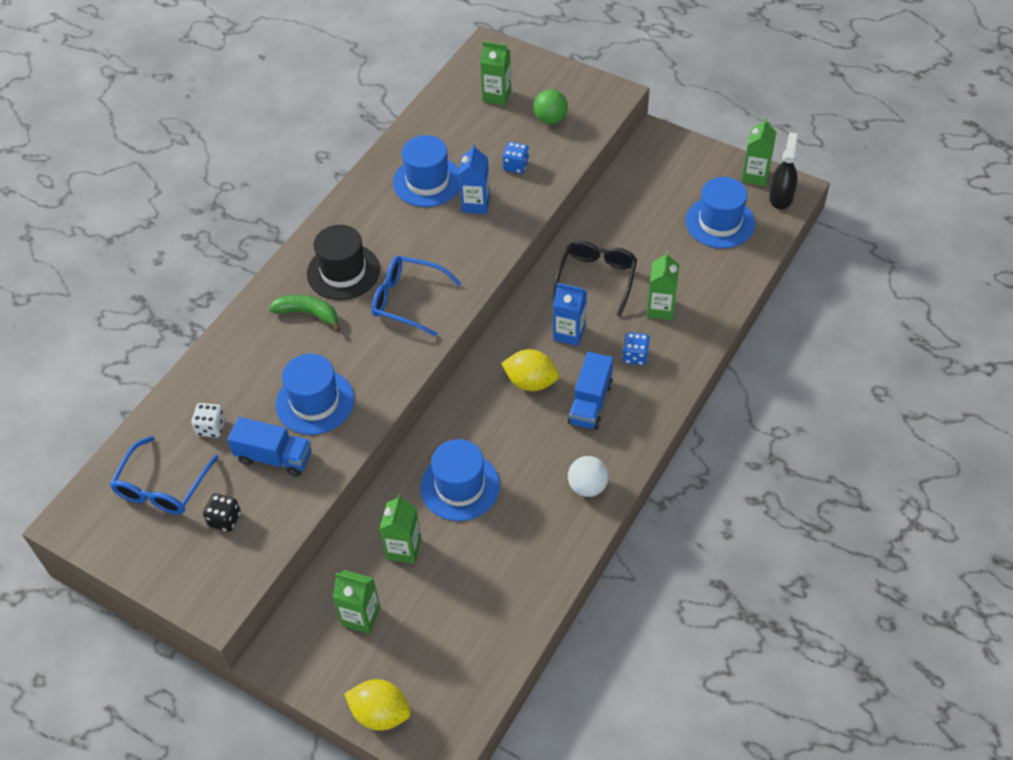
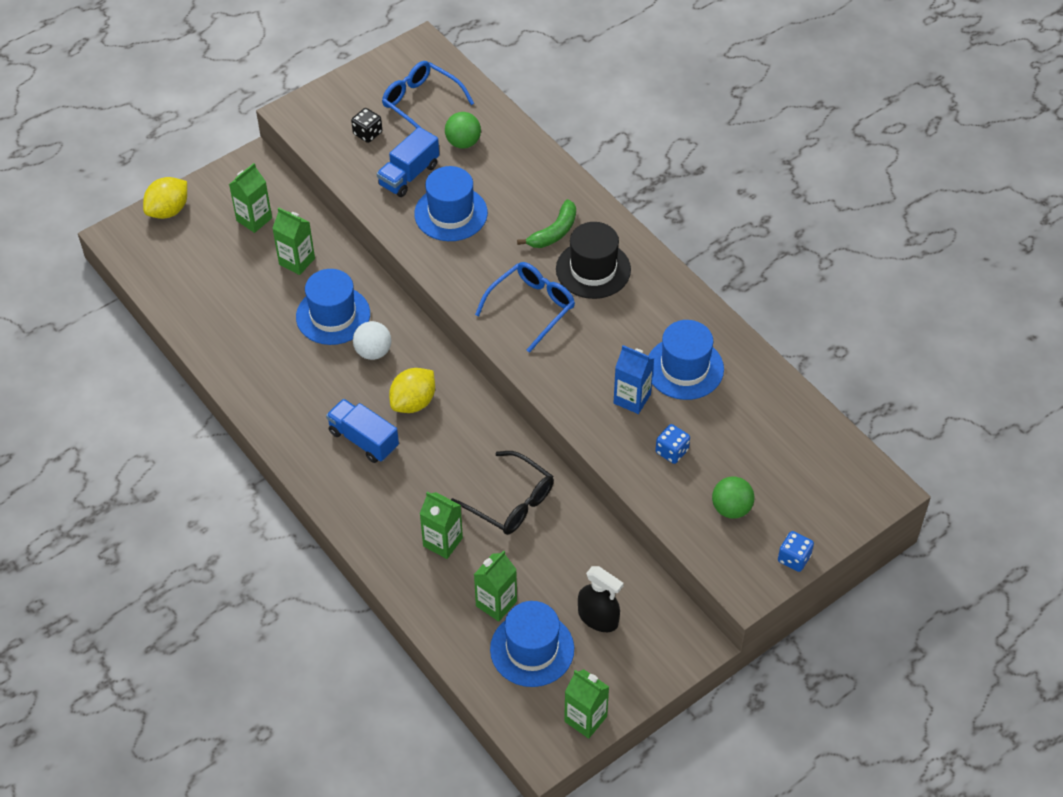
camera: 110 degrees right, 0 degrees up
white dice [191,403,225,438] -> green ball [445,112,481,149]
green carton [480,41,511,105] -> green carton moved to [474,550,517,622]
blue carton [553,283,587,346] -> none
white ball [568,456,609,497] -> white ball moved to [353,321,391,360]
blue dice [622,332,650,365] -> blue dice moved to [778,531,814,572]
black spray bottle [769,132,798,210] -> black spray bottle moved to [578,566,624,632]

